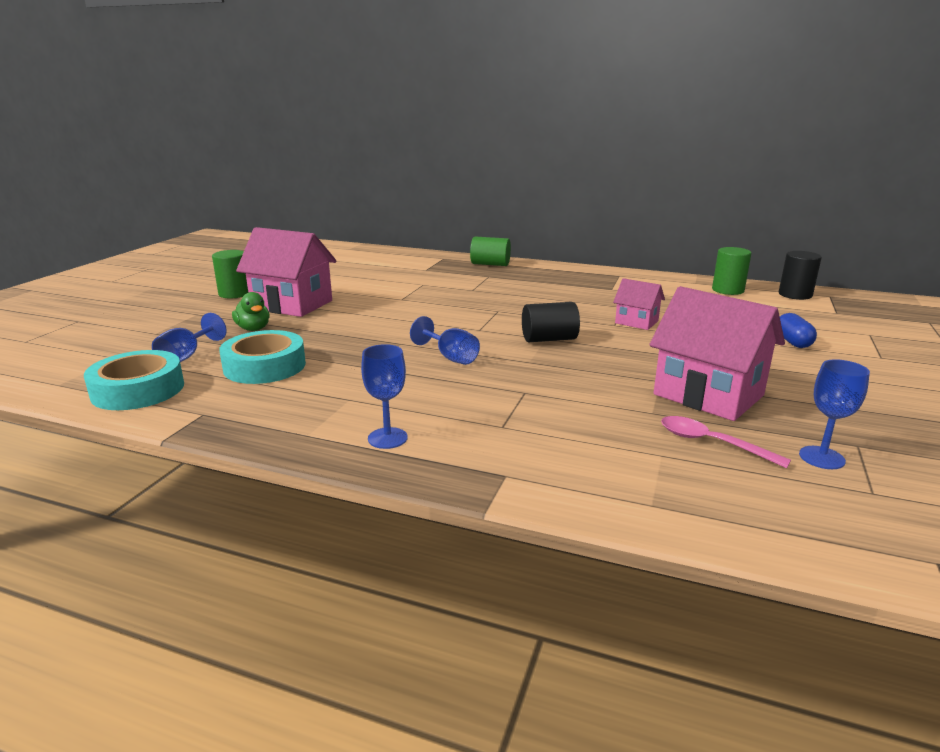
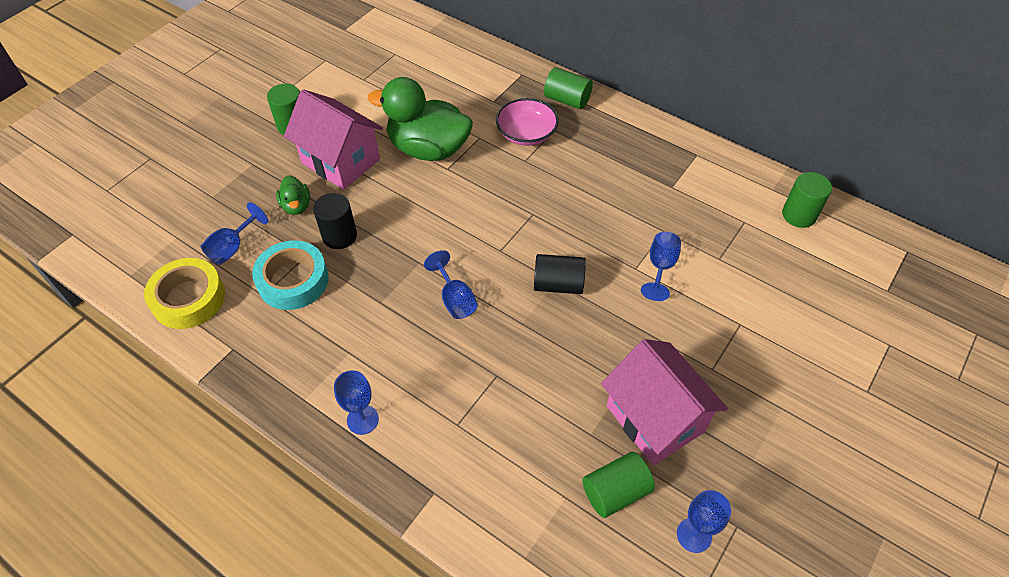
camera: 15 degrees right, 30 degrees up
turquoise tape [84,350,184,410] -> yellow tape [144,258,225,329]
pink house [613,278,665,330] -> blue goblet [641,232,681,301]
pink spoon [661,416,791,468] -> green cylinder [582,452,655,518]
black cylinder [779,251,822,300] -> black cylinder moved to [313,193,357,249]
blue capsule [780,313,817,348] -> none
none -> green duck [368,77,473,161]
none -> pink bowl [496,98,559,146]

